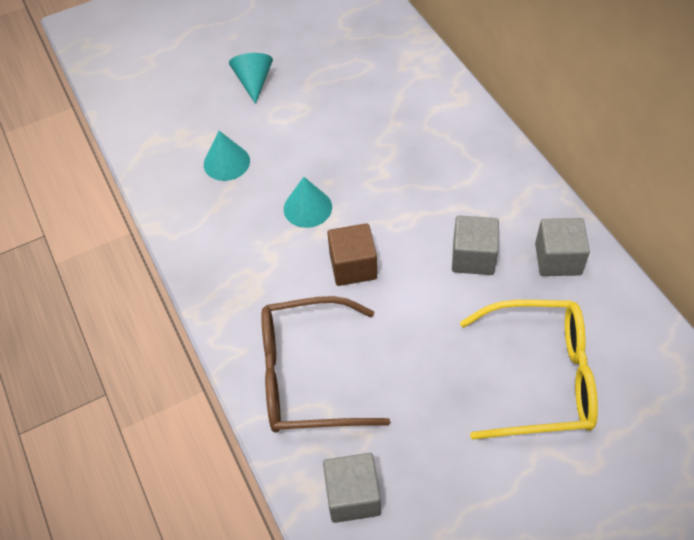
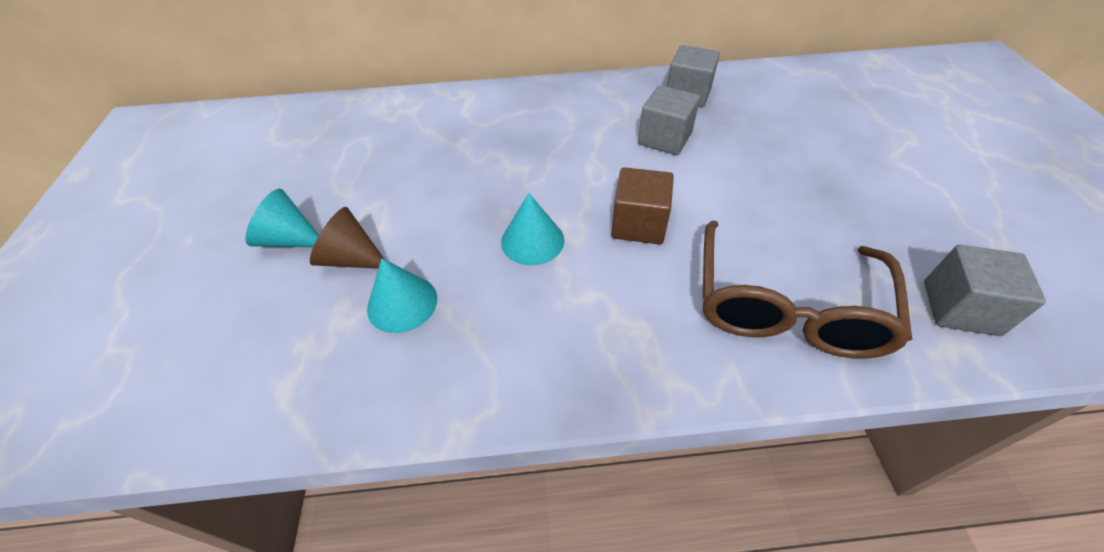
camera: 70 degrees left, 5 degrees down
yellow glasses [460,300,598,440] -> none
none -> brown cone [310,207,384,269]

